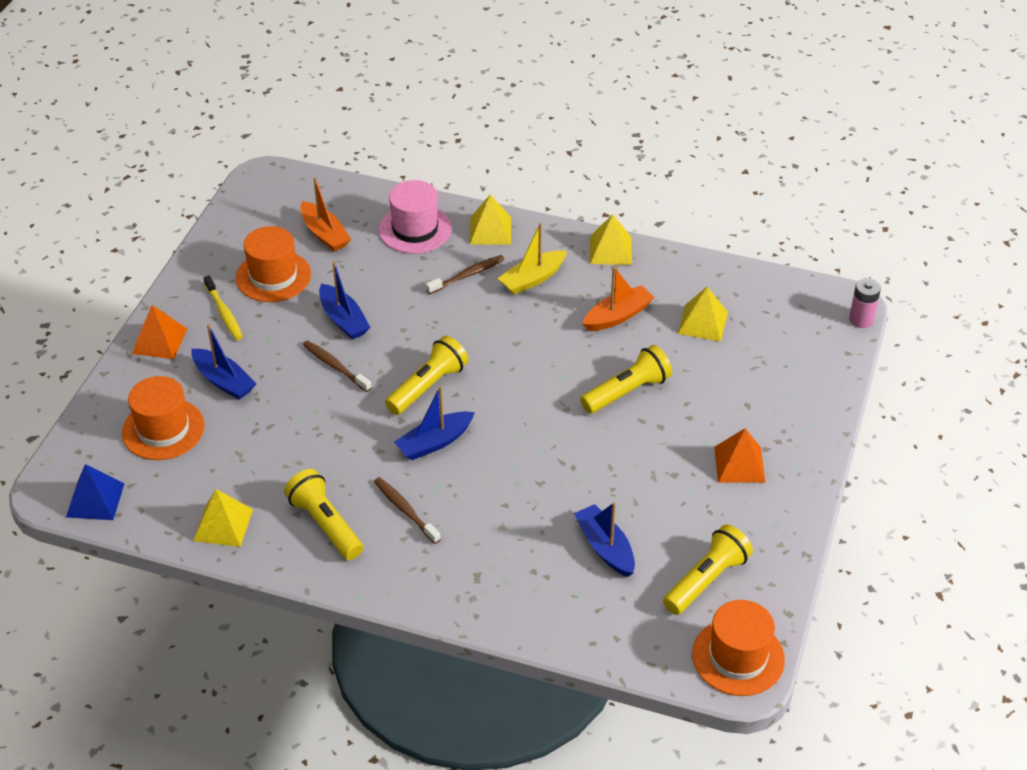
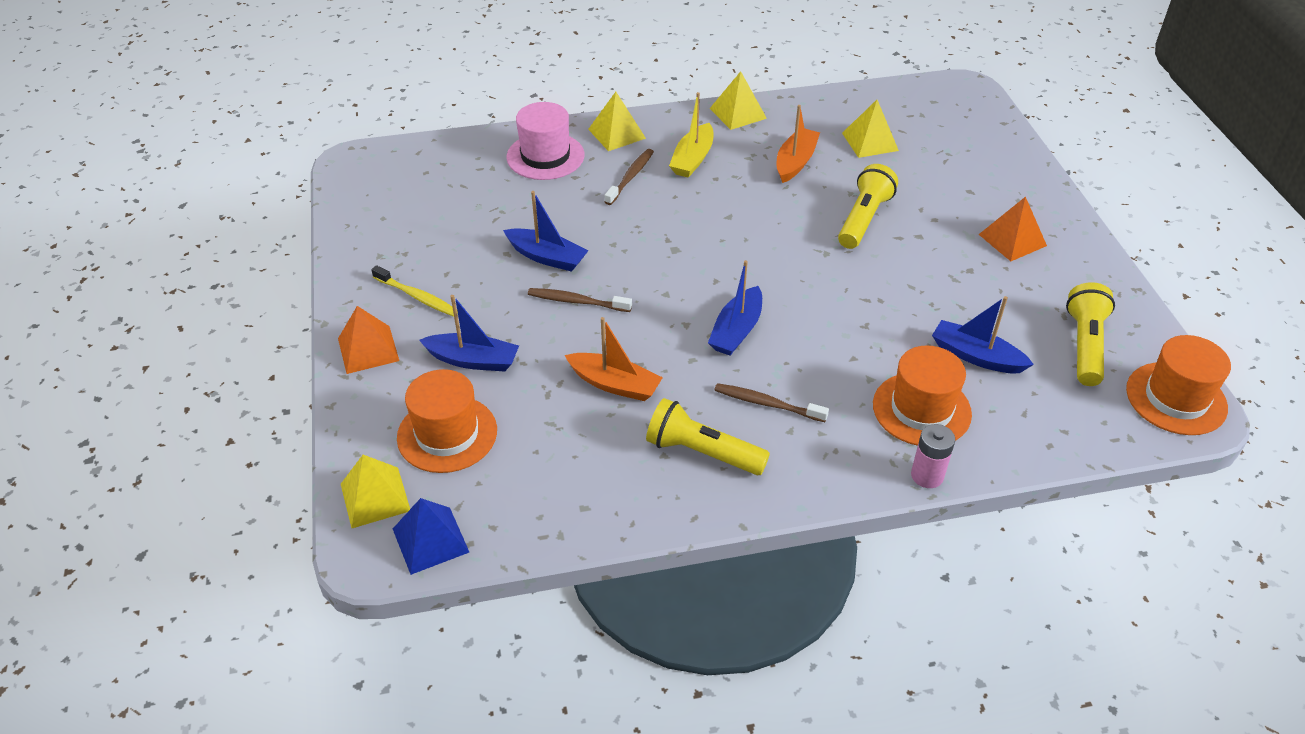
camera: 30 degrees left, 0 degrees up
yellow pyramid [193,489,253,547] -> yellow pyramid moved to [341,455,410,528]
orange hat [236,226,311,302] -> orange hat moved to [873,346,972,446]
orange boat [300,177,351,252] -> orange boat moved to [565,317,663,401]
yellow flashlight [385,336,468,415] -> none
pink battery [849,278,881,328] -> pink battery moved to [911,424,955,488]

